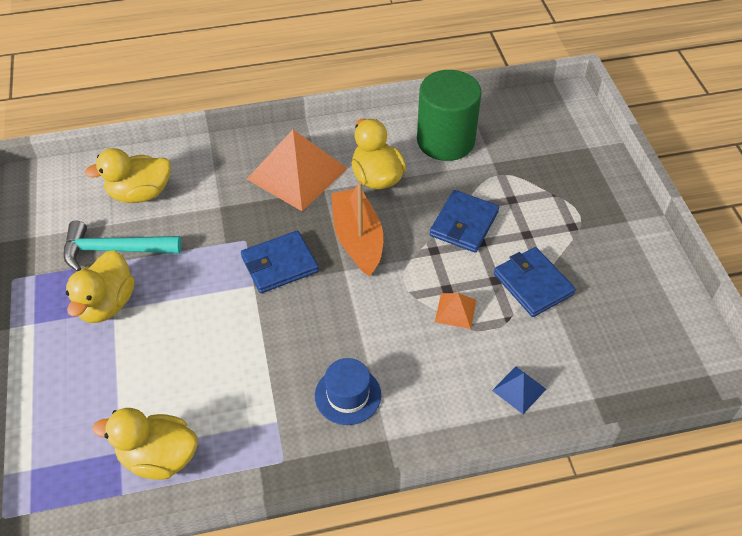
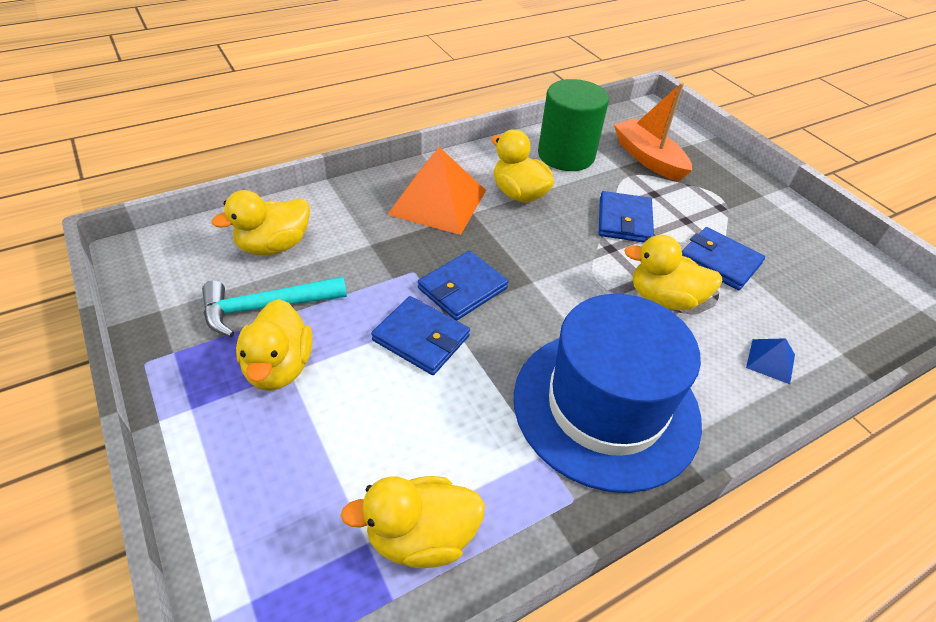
camera: 20 degrees left, 5 degrees down
blue hat [315,358,381,425] -> blue hat [514,294,702,493], size x2.39
orange boat [331,181,383,276] -> orange boat moved to [614,82,692,182]
orange pyramid [435,293,476,329] -> yellow duck [624,235,723,310]
none -> blue wallet [371,296,470,375]

